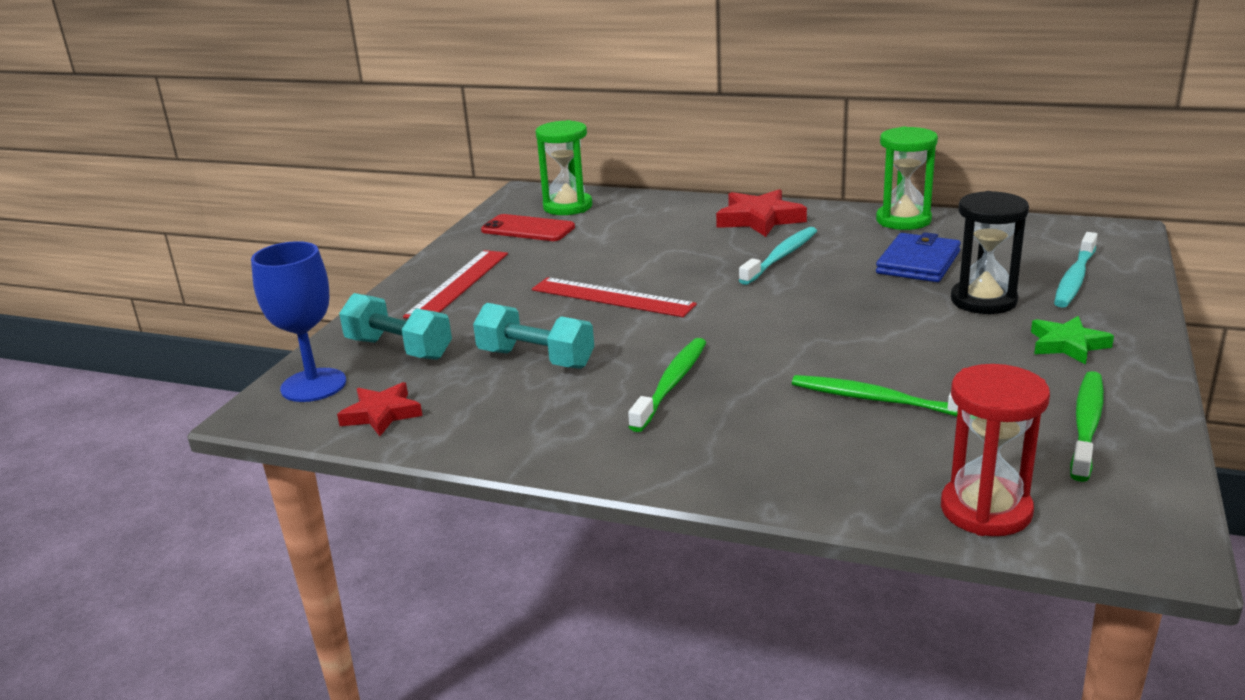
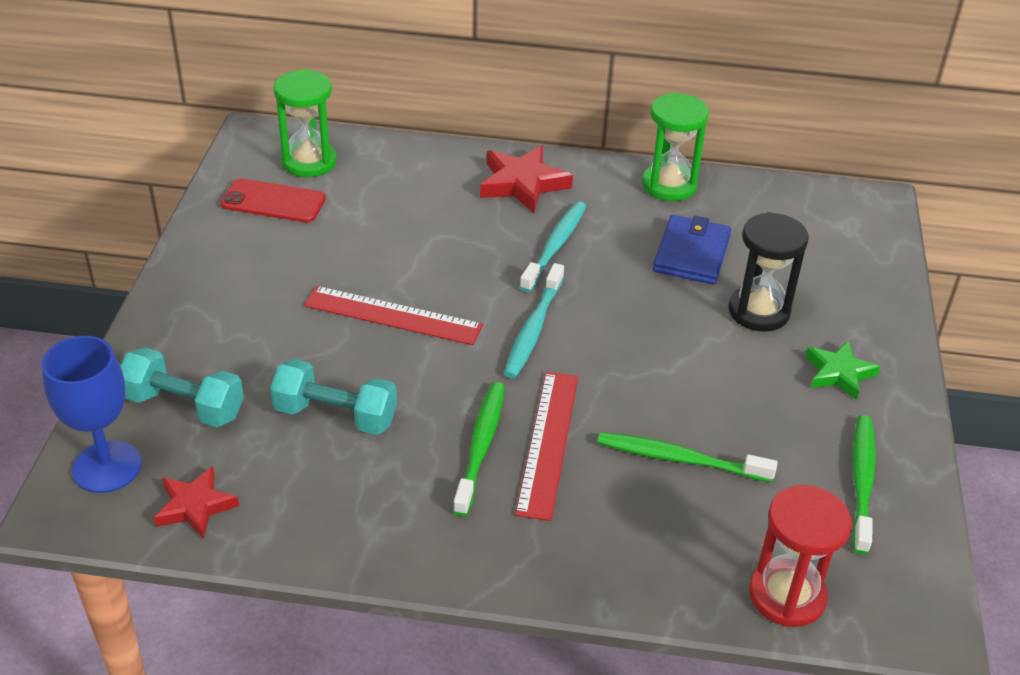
camera: 15 degrees left, 15 degrees up
red ruler [403,250,508,319] -> red ruler moved to [515,372,578,521]
turquoise toothbrush [1054,232,1098,308] -> turquoise toothbrush moved to [504,263,564,378]

